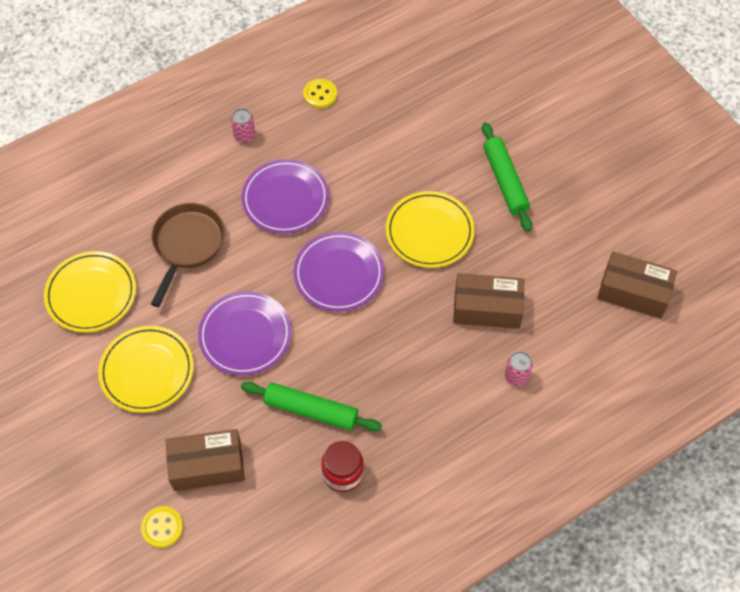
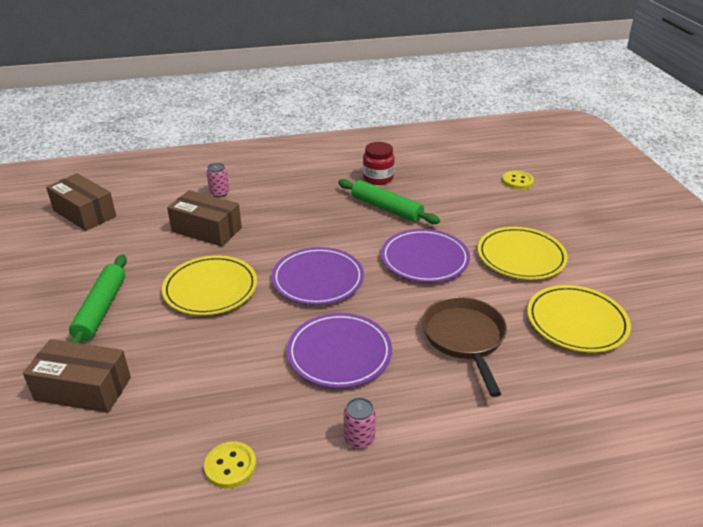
camera: 160 degrees left, 25 degrees down
brown pan [151,203,225,307] -> brown pan turned 135 degrees clockwise [422,297,507,397]
brown box [166,429,245,491] -> brown box moved to [23,339,131,413]

